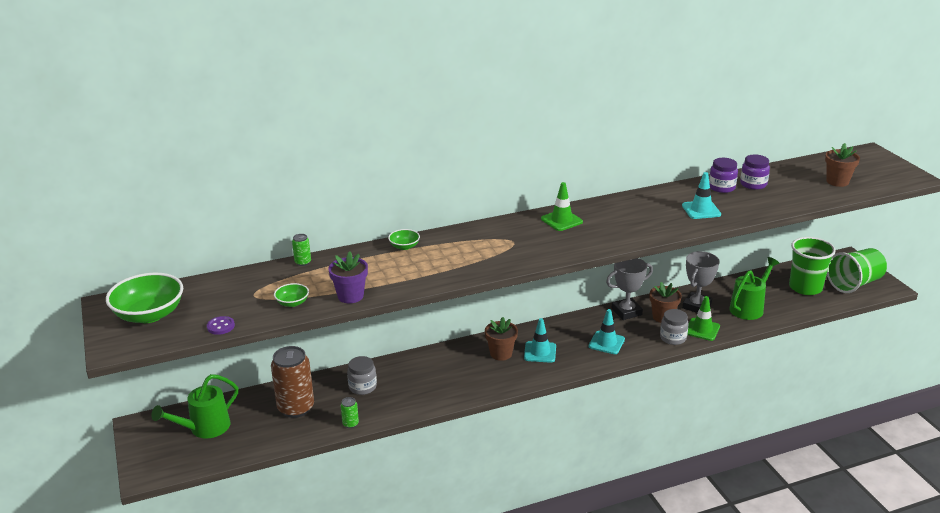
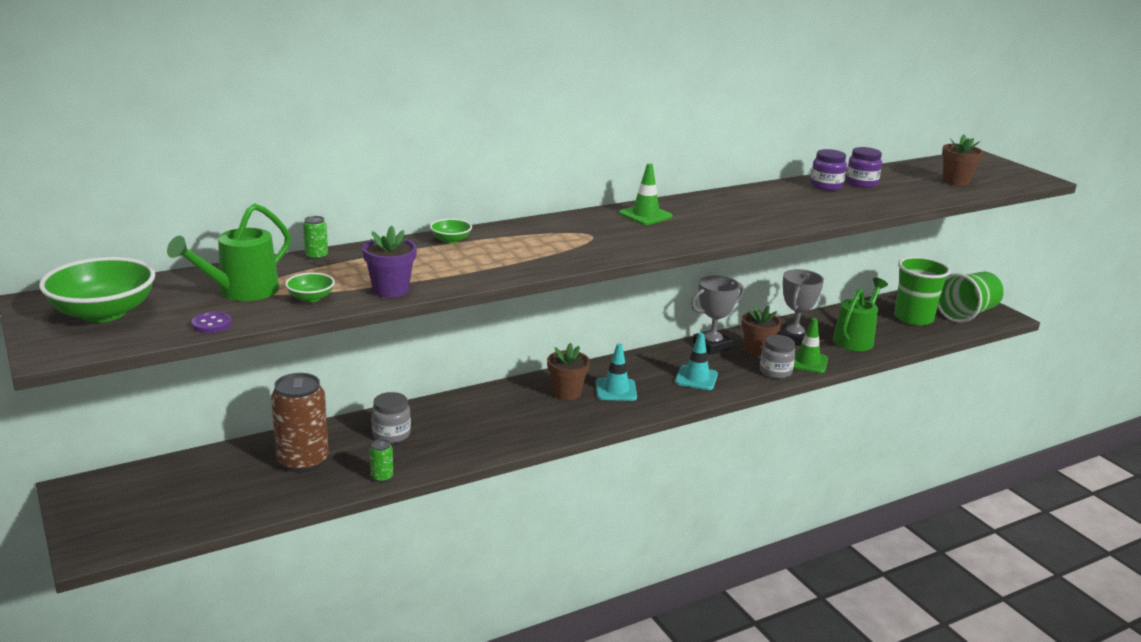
camera: 10 degrees left, 5 degrees down
green watering can [151,374,238,438] -> green watering can moved to [167,203,291,301]
turquoise traffic cone [682,172,721,219] -> none

